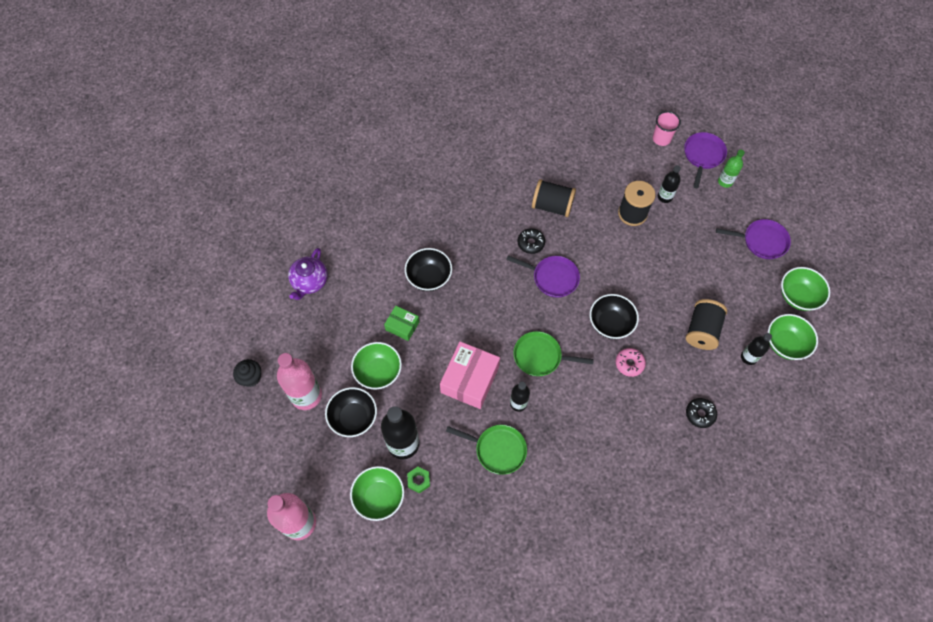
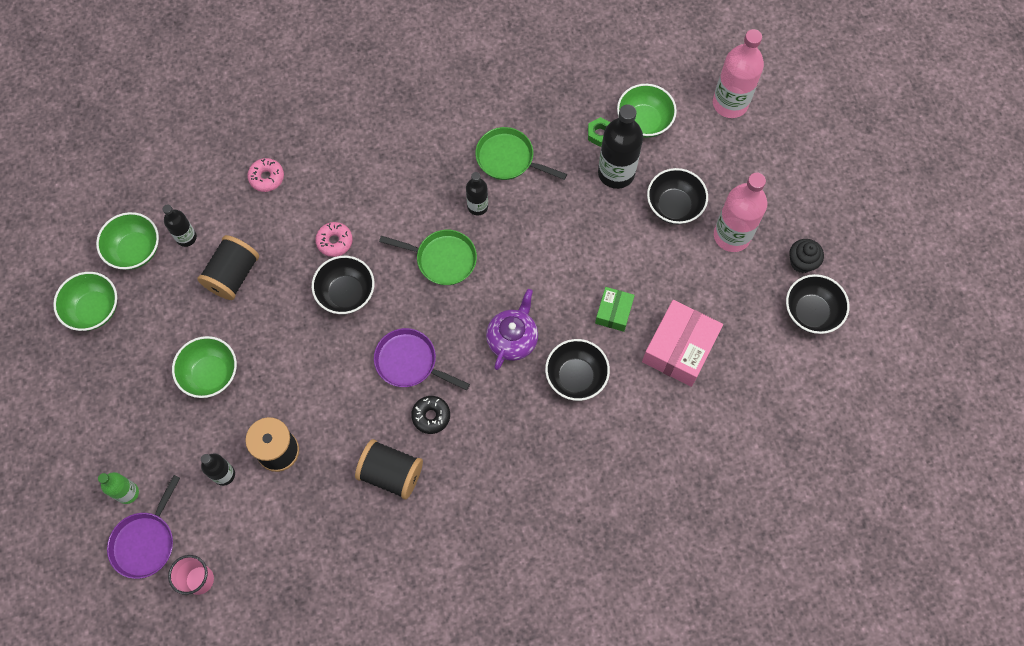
camera: 175 degrees left, 5 degrees up
purple teapot [288,248,328,300] -> purple teapot moved to [486,289,538,370]
green bowl [351,342,402,389] -> green bowl moved to [172,336,237,398]
green box [384,306,419,341] -> green box turned 75 degrees clockwise [595,287,635,332]
pink box [440,341,500,409] -> pink box moved to [642,300,723,387]
black donut [686,398,717,428] -> pink donut [247,158,284,192]
purple pan [716,219,791,259] -> none
none -> black bowl [786,274,849,334]

